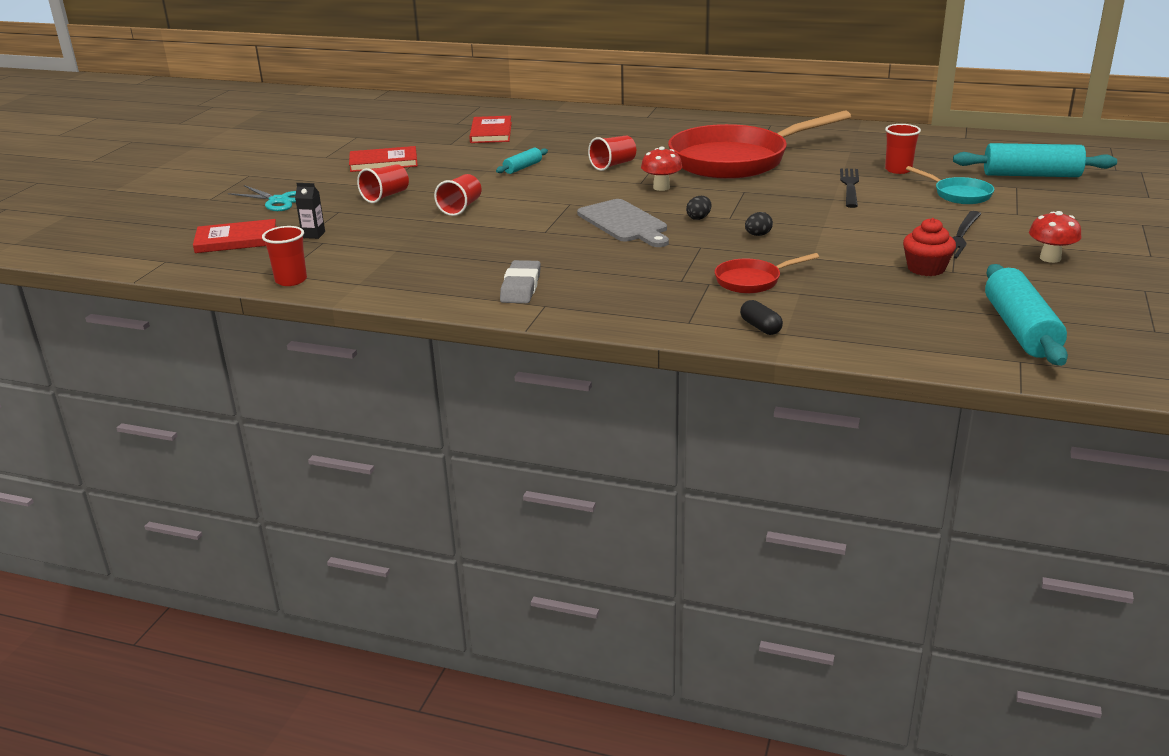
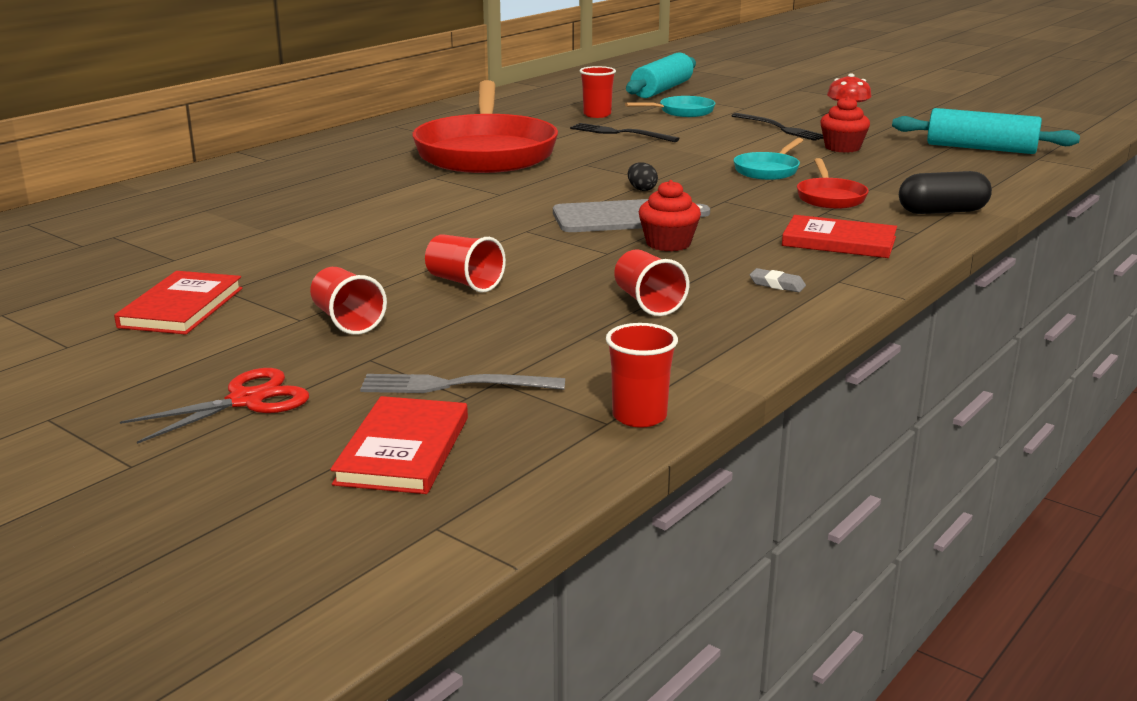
camera: 70 degrees left, 5 degrees down
turquoise scissors [228,185,296,211] -> red scissors [120,368,309,444]
black carton [295,183,325,239] -> grey fork [360,374,565,393]
red book [469,116,512,143] -> red book moved to [782,215,897,258]
turquoise rolling pin [496,148,548,174] -> none
grey eraser [500,260,541,303] -> grey eraser [750,268,806,292], size x0.55
red cup [588,136,636,171] -> red cup moved to [614,249,689,316]
red mushroom [641,146,682,191] -> none
black capsule [740,300,783,335] -> black capsule [899,171,992,214], size x1.68
black egg [745,212,773,236] -> none
none -> red cupcake [639,180,701,251]
none -> turquoise pan [733,138,803,180]

